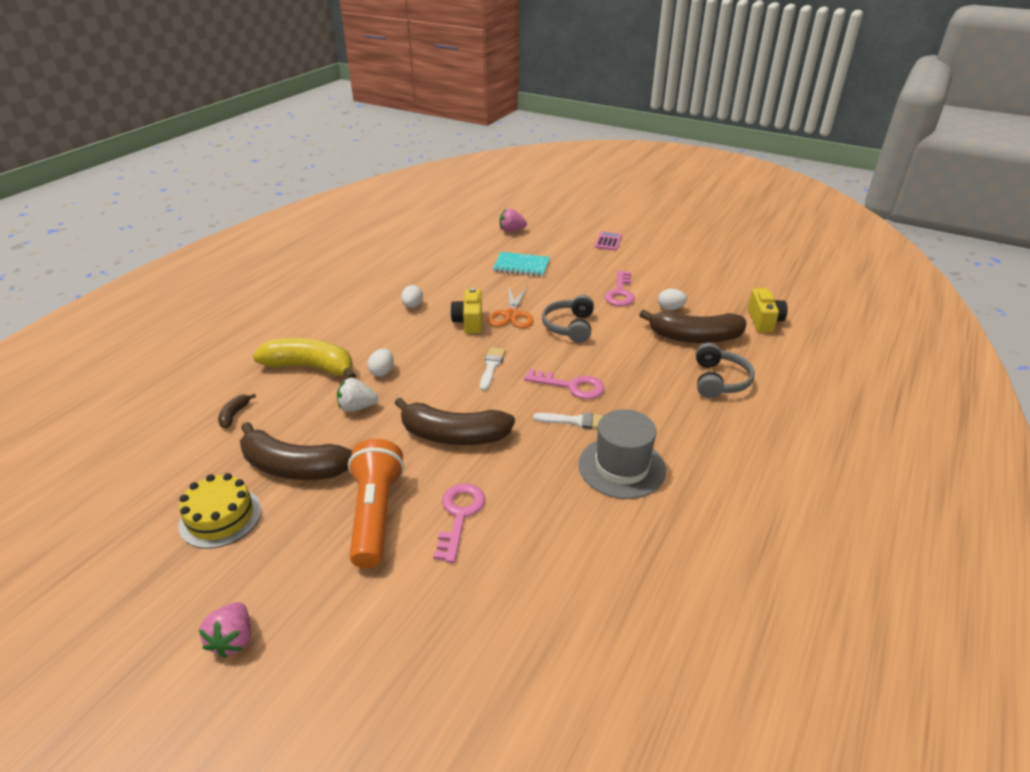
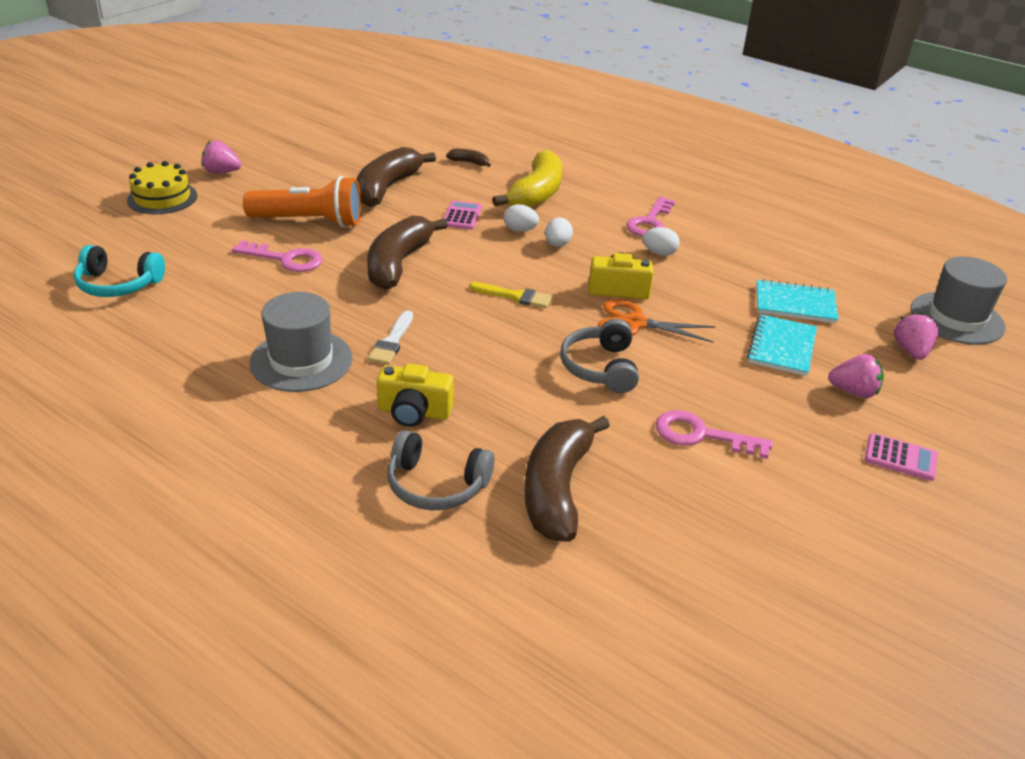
camera: 95 degrees right, 0 degrees up
yellow cake [178,473,262,549] -> yellow cake moved to [127,161,197,214]
white strawberry [337,378,378,412] -> pink calculator [444,201,482,230]
white brush [480,347,506,391] -> yellow brush [469,282,552,308]
pink key [524,369,604,399] -> pink key moved to [626,197,675,237]
grey headphones [542,295,594,343] -> grey headphones turned 105 degrees counterclockwise [560,319,639,393]
white egg [658,289,687,310] -> white egg moved to [545,218,573,247]
yellow camera [748,288,788,333] -> yellow camera moved to [377,363,453,427]
none -> turquoise headphones [74,245,165,297]
none -> turquoise notebook [756,279,839,323]
none -> pink strawberry [828,354,884,398]
none -> grey hat [910,256,1007,345]

